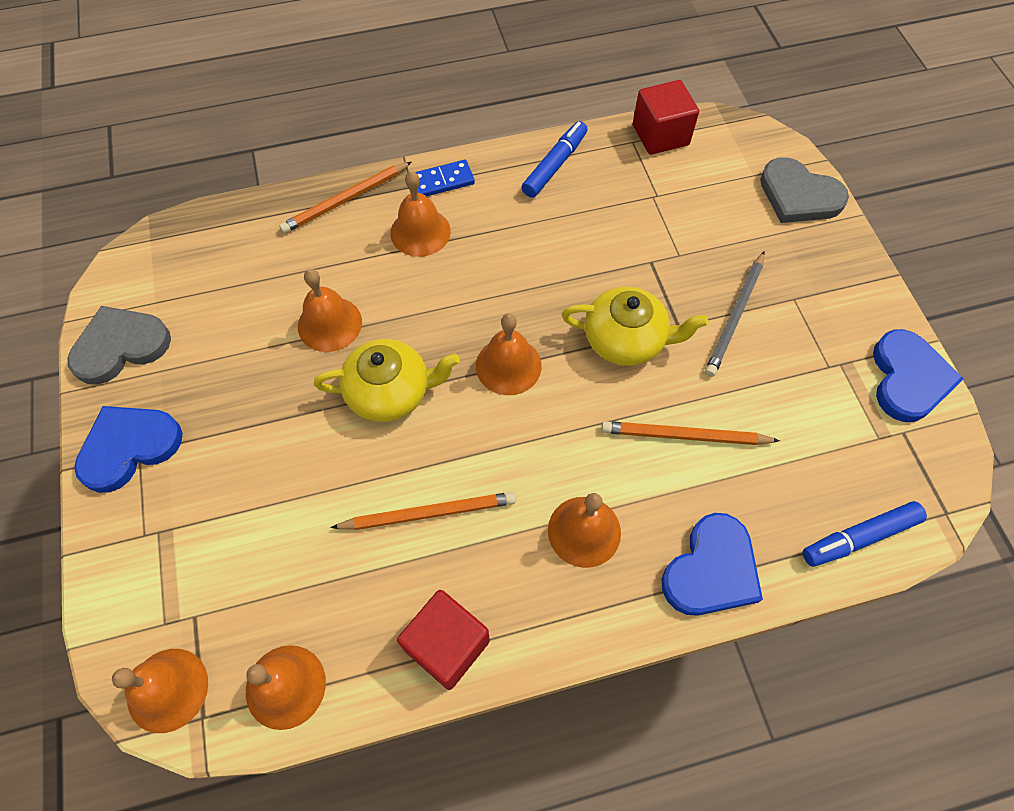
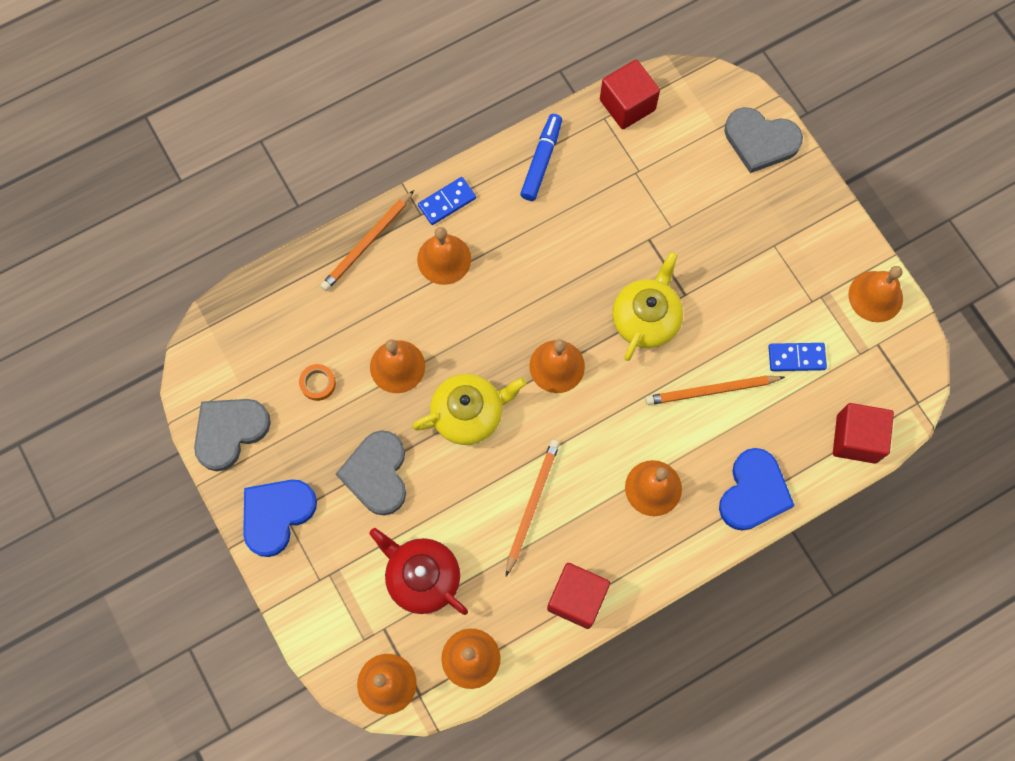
camera: 15 degrees left, 10 degrees up
orange pencil [330,492,516,530] -> orange pencil turned 45 degrees counterclockwise [506,440,560,576]
yellow teapot [562,287,708,366] -> yellow teapot turned 60 degrees counterclockwise [612,252,683,361]
grey pencil [705,251,765,377] -> none
blue marker [803,501,927,567] -> red cube [833,403,894,464]
blue heart [873,329,964,422] -> orange bell [848,266,903,322]
none -> orange tape [299,364,336,401]
none -> grey heart [336,430,406,516]
none -> red teapot [369,528,468,615]
none -> blue domino [768,343,827,371]

